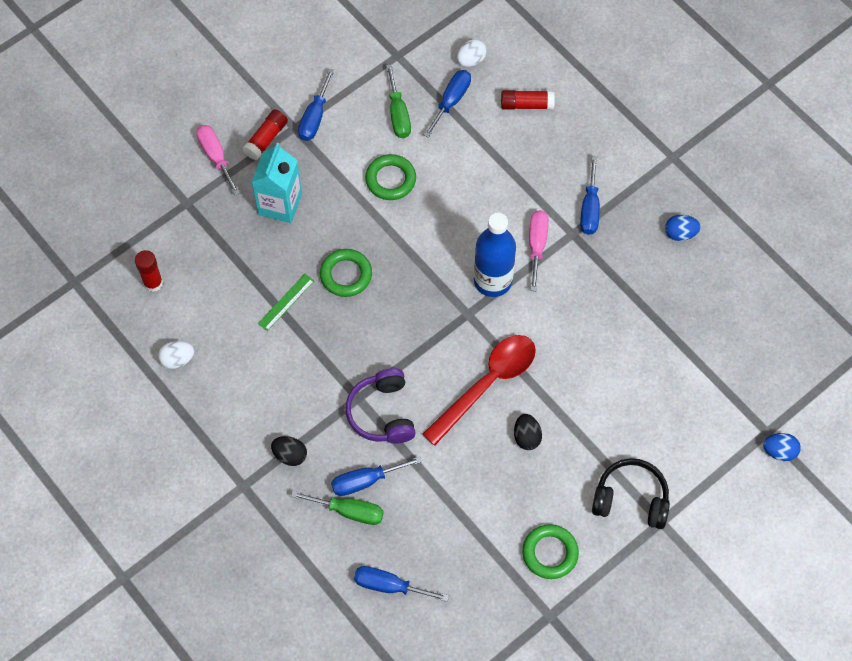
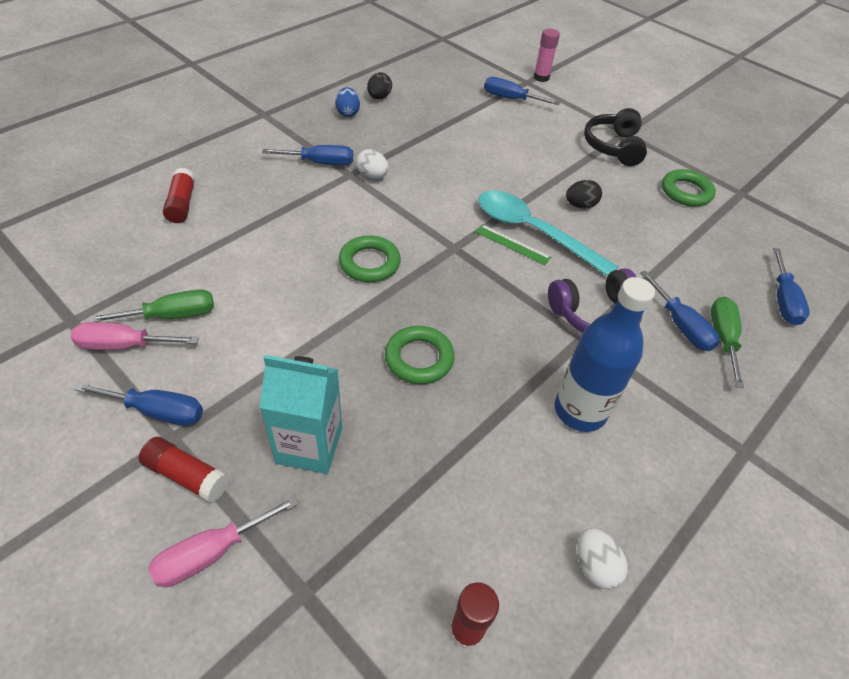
camera: 100 degrees left, 15 degrees down
green ruler [258,274,314,331] -> green ruler moved to [475,224,551,265]
black egg [271,436,307,466] -> black egg moved to [367,72,392,99]
green ring [365,154,416,200] -> green ring moved to [339,235,401,282]
red spoon [422,335,536,446] -> turquoise spoon [478,190,619,276]
blue screwdriver [423,70,471,138] -> blue screwdriver moved to [484,77,560,105]
white egg [457,39,486,67] -> white egg moved to [356,149,389,179]
blue bottle [474,213,516,297] -> blue bottle moved to [555,277,655,432]
pink screwdriver [529,210,549,291] -> pink screwdriver moved to [71,322,199,350]
blue egg [763,433,801,461] -> pink glue stick [534,29,560,82]

